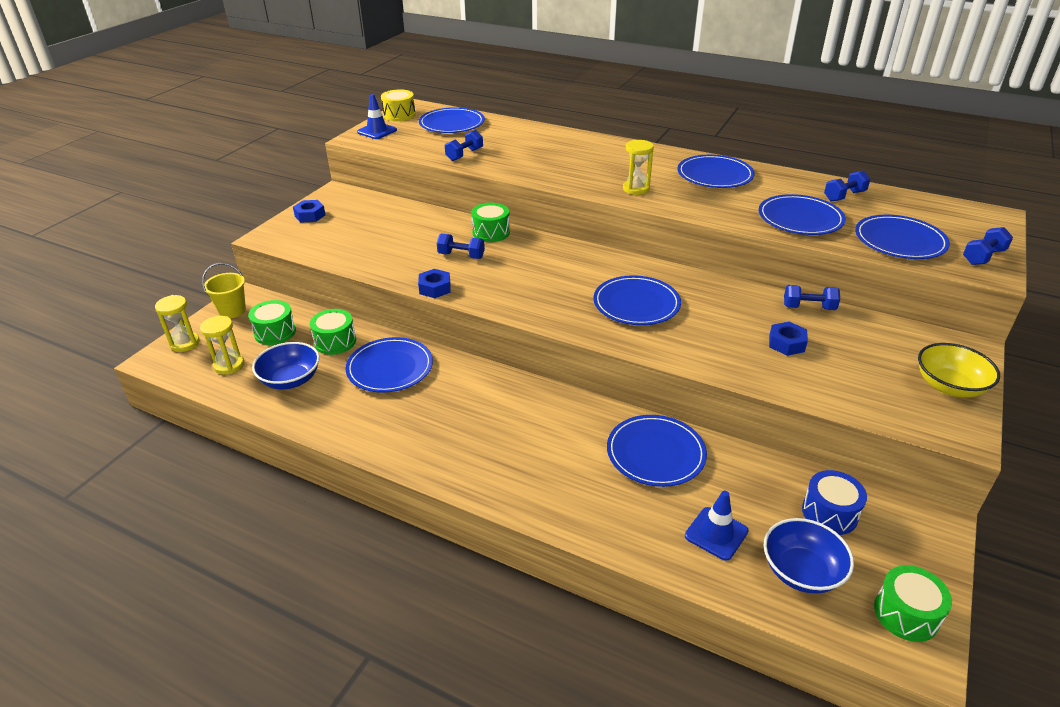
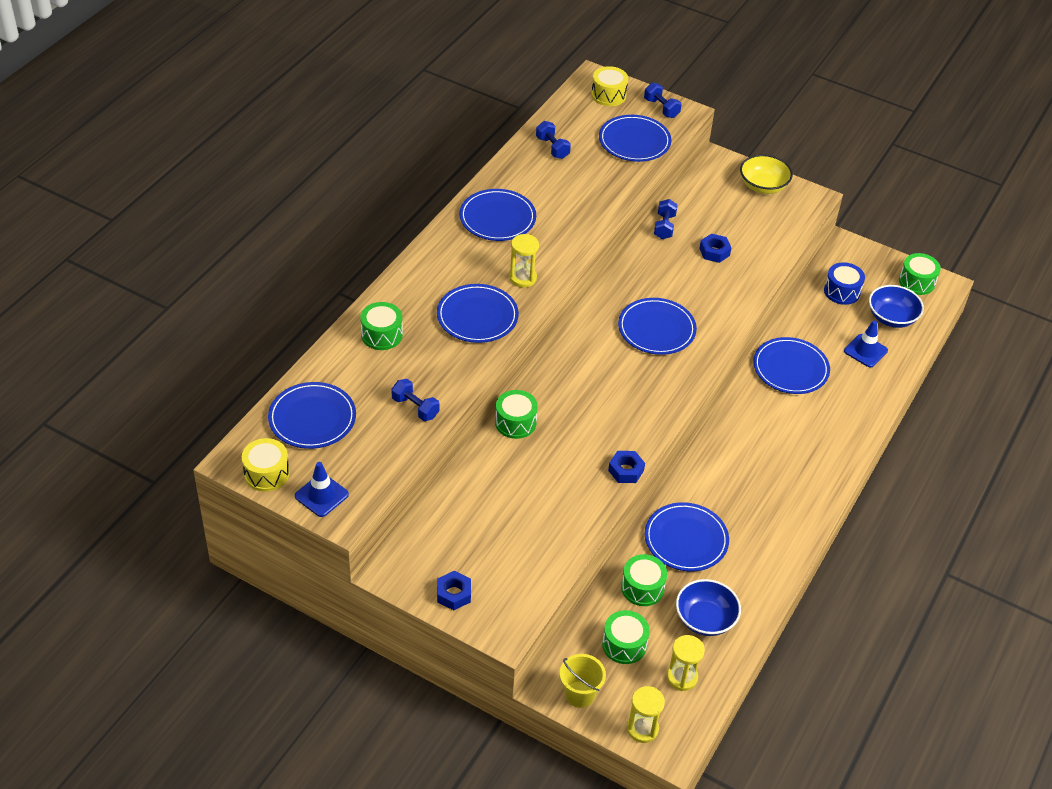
camera: 90 degrees left, 10 degrees up
blue dumbbell [437,234,485,259] -> none
blue plate [759,194,846,235] -> blue plate moved to [437,284,519,343]
none -> green drum [360,302,403,350]
none -> yellow drum [591,66,628,106]

